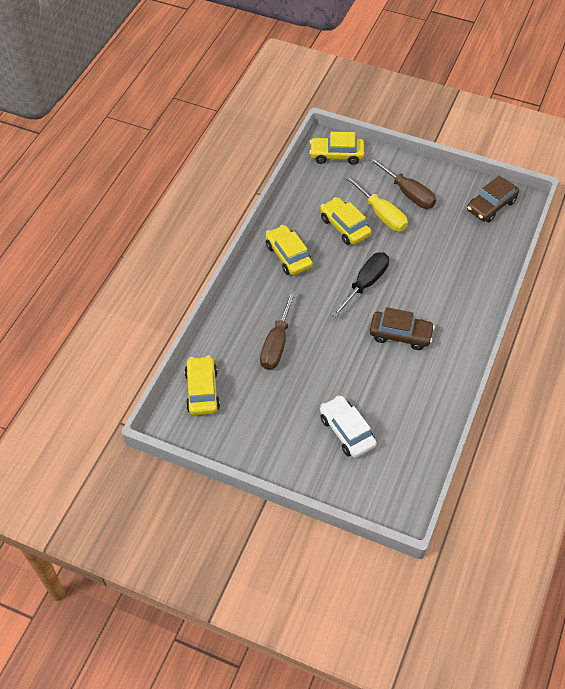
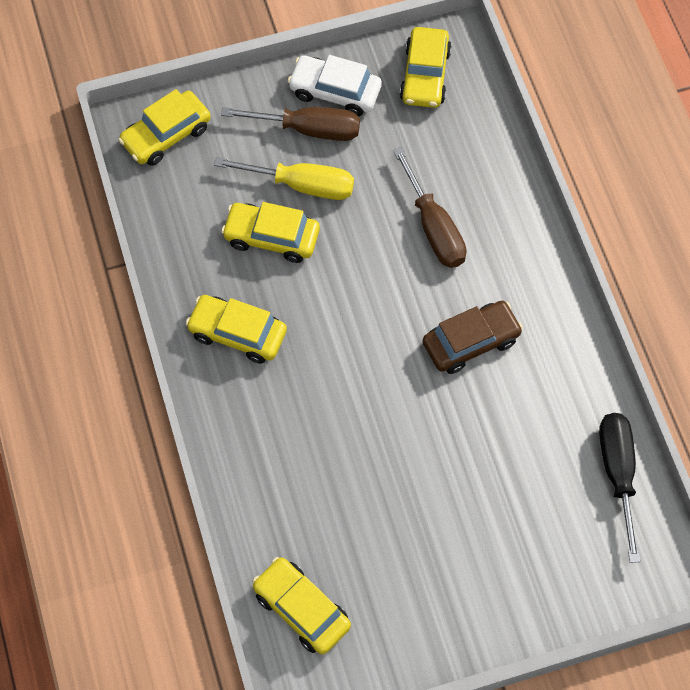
camera: 40 degrees left, 10 degrees up
brown screwdriver [260,290,296,370] -> brown screwdriver moved to [393,147,466,268]
white car [320,395,377,458] -> white car moved to [287,55,382,116]
black screwdriver [331,252,389,317] -> black screwdriver moved to [599,413,640,563]
brown car [467,176,519,222] -> yellow car [400,27,452,108]

